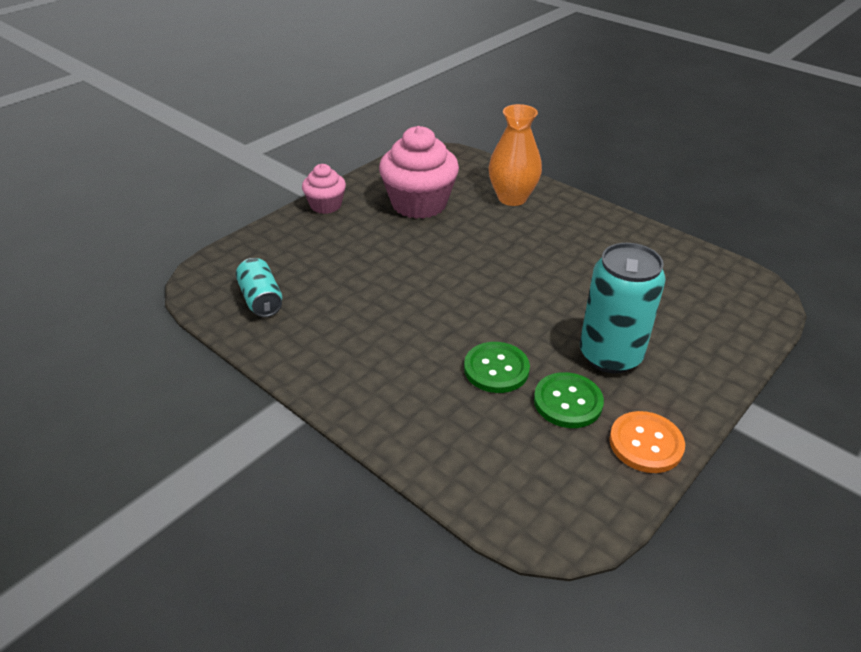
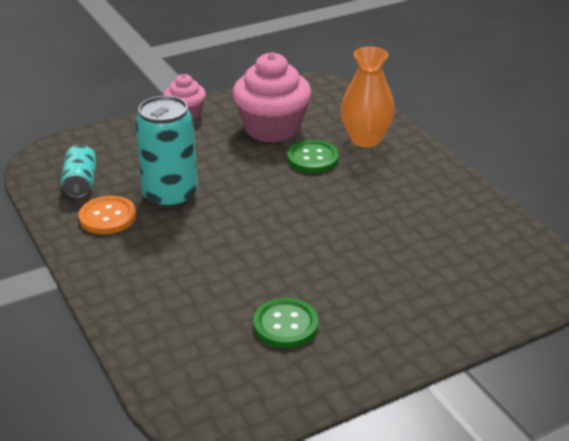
camera: 20 degrees right, 5 degrees down
green button [464,342,530,393] -> green button moved to [287,140,339,173]
turquoise can [580,243,666,373] -> turquoise can moved to [135,96,198,209]
orange button [609,411,685,473] -> orange button moved to [78,196,136,234]

